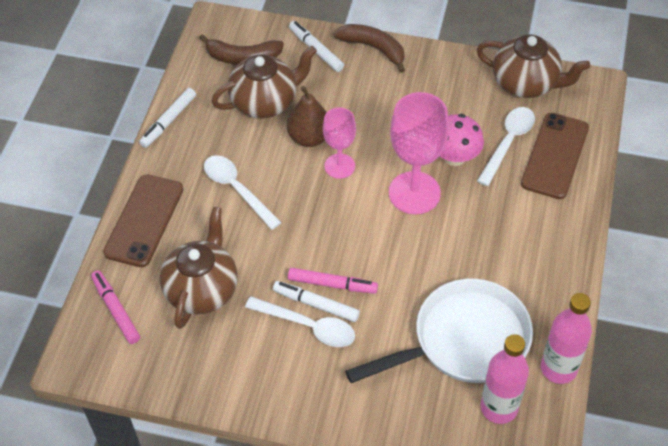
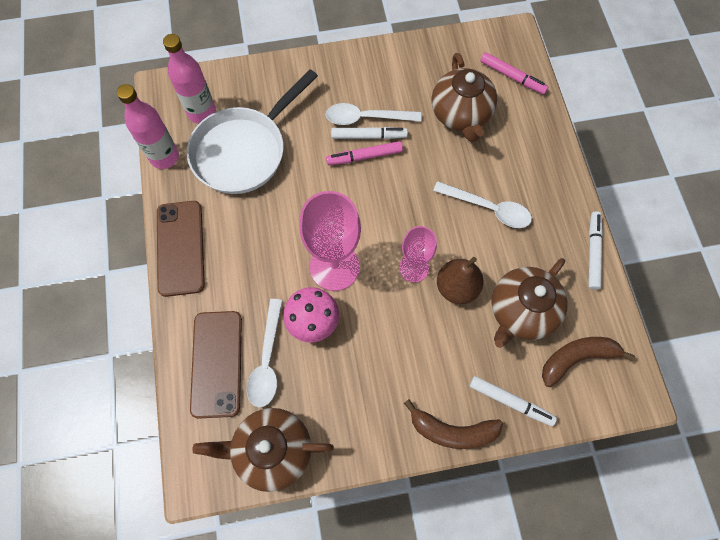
camera: 155 degrees right, 15 degrees up
brown phone [103,174,183,267] -> brown phone moved to [157,201,205,297]

